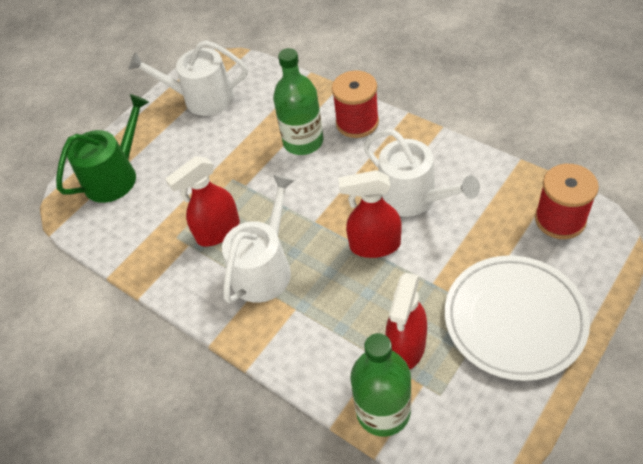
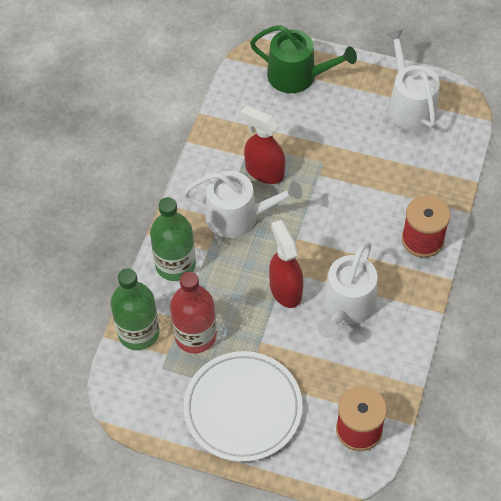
camera: 65 degrees right, 5 degrees up
green bottle [273,48,324,155] -> green bottle moved to [150,197,196,281]
red spray bottle [385,272,427,369] -> red bottle [170,272,217,353]

